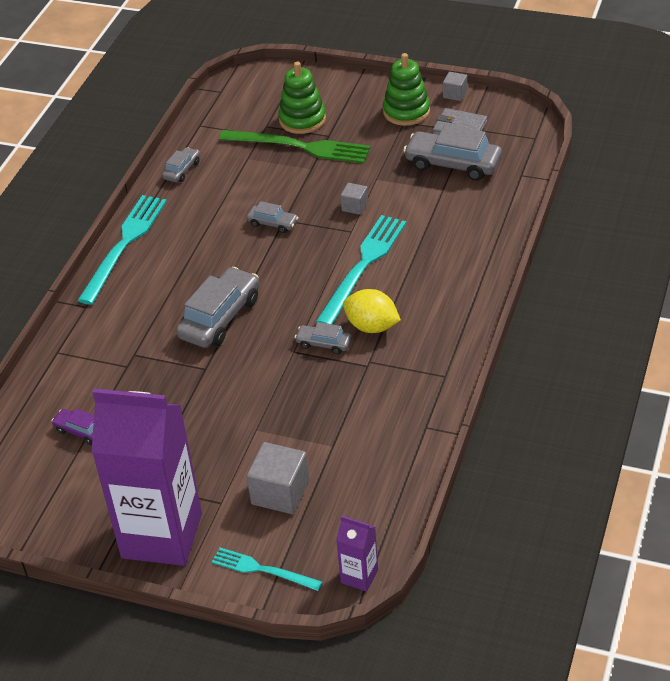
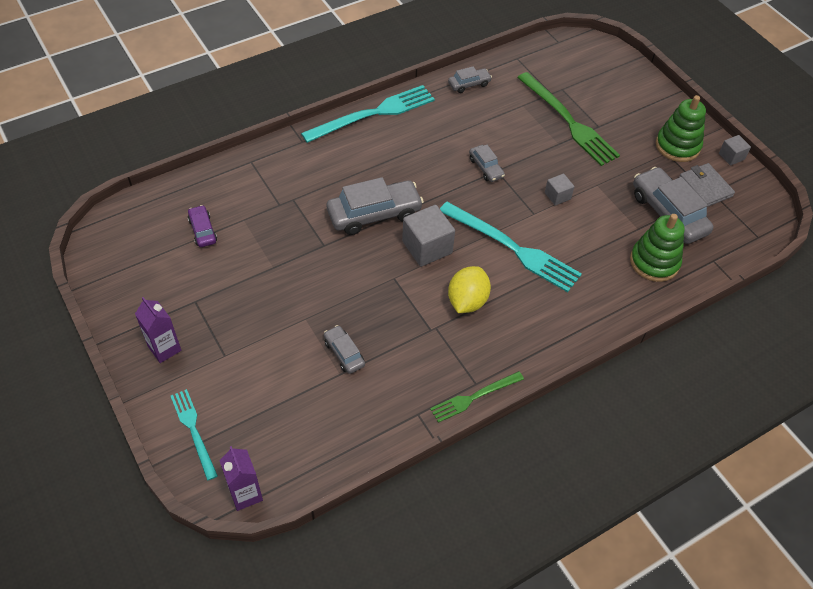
camera: 35 degrees right, 10 degrees up
purple carton [92,389,202,566] -> purple carton [135,297,181,363], size x0.42
grey cube [247,442,309,514] -> grey cube moved to [402,205,455,267]
green stacking toy [278,62,326,134] -> green stacking toy moved to [630,214,684,282]
grey car [295,322,352,354] -> grey car moved to [324,325,365,374]
turquoise fork [316,215,406,324] -> turquoise fork turned 60 degrees clockwise [440,202,582,292]
yellow lemon [343,289,401,333] -> yellow lemon turned 45 degrees clockwise [448,266,491,313]
none -> green fork [430,371,524,423]

